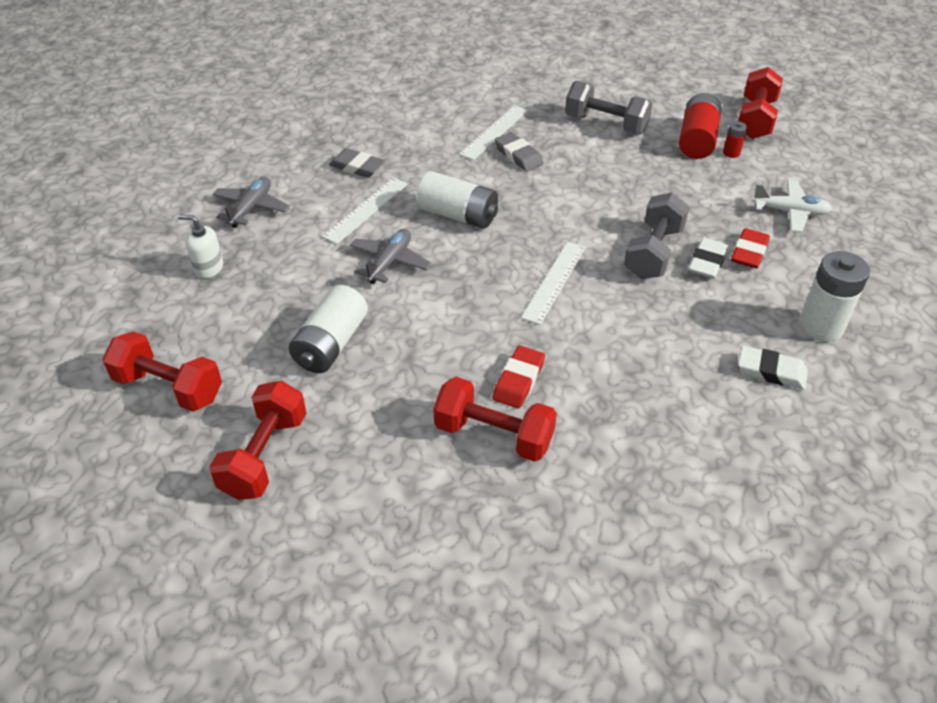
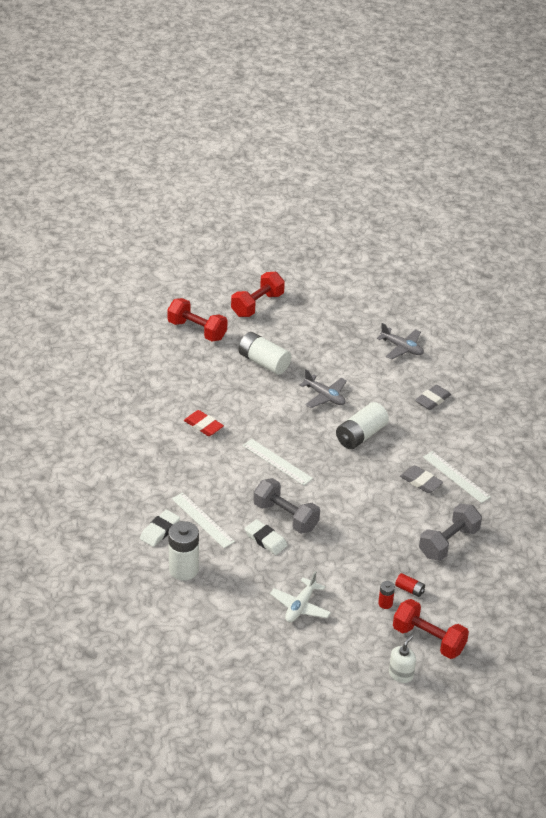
camera: 105 degrees right, 5 degrees down
white soap dispenser [178,214,223,279] -> white soap dispenser moved to [389,635,416,683]
white ruler [322,178,408,244] -> white ruler moved to [172,492,235,548]
red dumbbell [433,377,557,462] -> none
grey eraser [495,132,544,172] -> grey eraser turned 60 degrees clockwise [400,465,443,493]
red battery [679,93,722,159] -> red battery [395,573,425,597], size x0.48
red eraser [731,228,770,268] -> none

